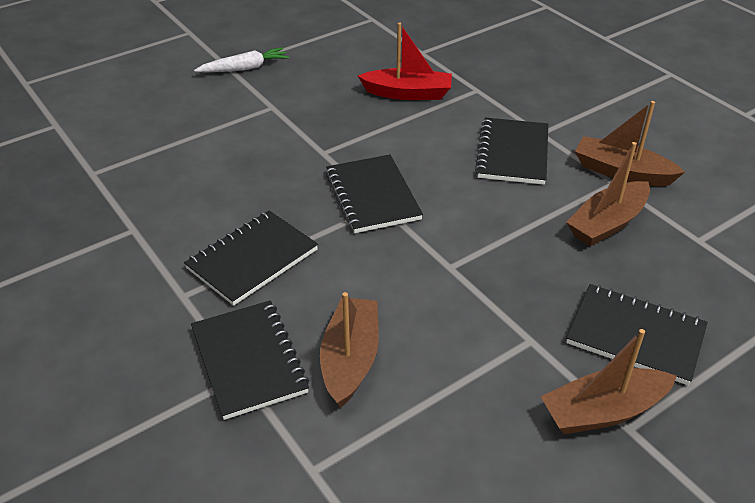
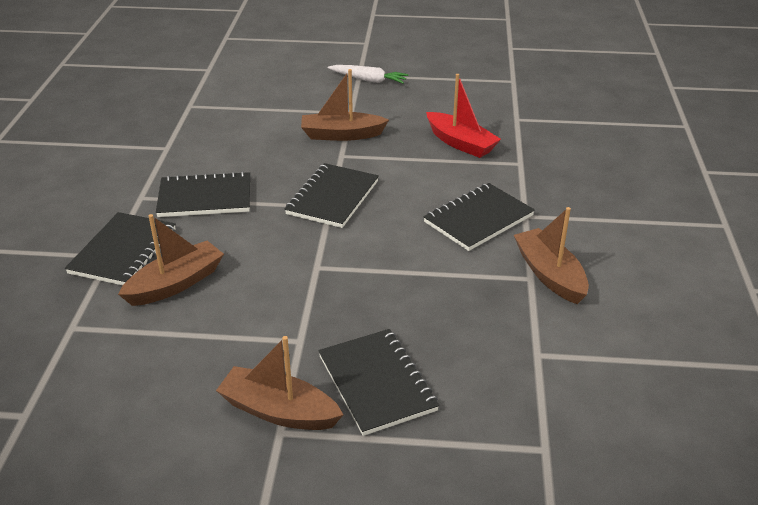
camera: 40 degrees right, 5 degrees down
brown boat [566,142,650,246] -> brown boat moved to [301,69,389,141]

